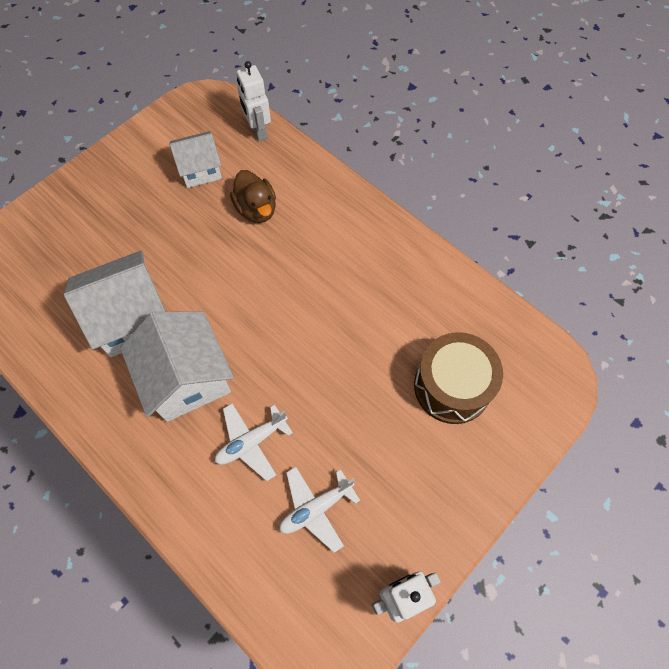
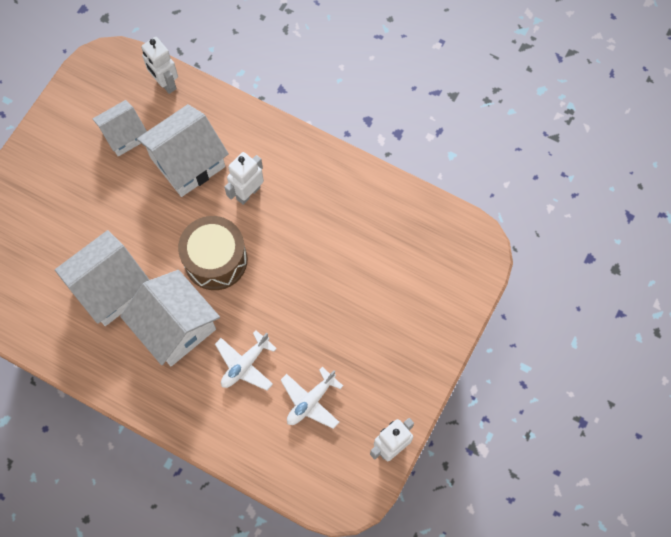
camera: 15 degrees left, 5 degrees up
brown duck [230,170,276,223] -> white house [137,104,229,197]
brown drum [414,332,503,424] -> brown drum moved to [178,216,247,290]
none -> white robot [224,152,264,205]

